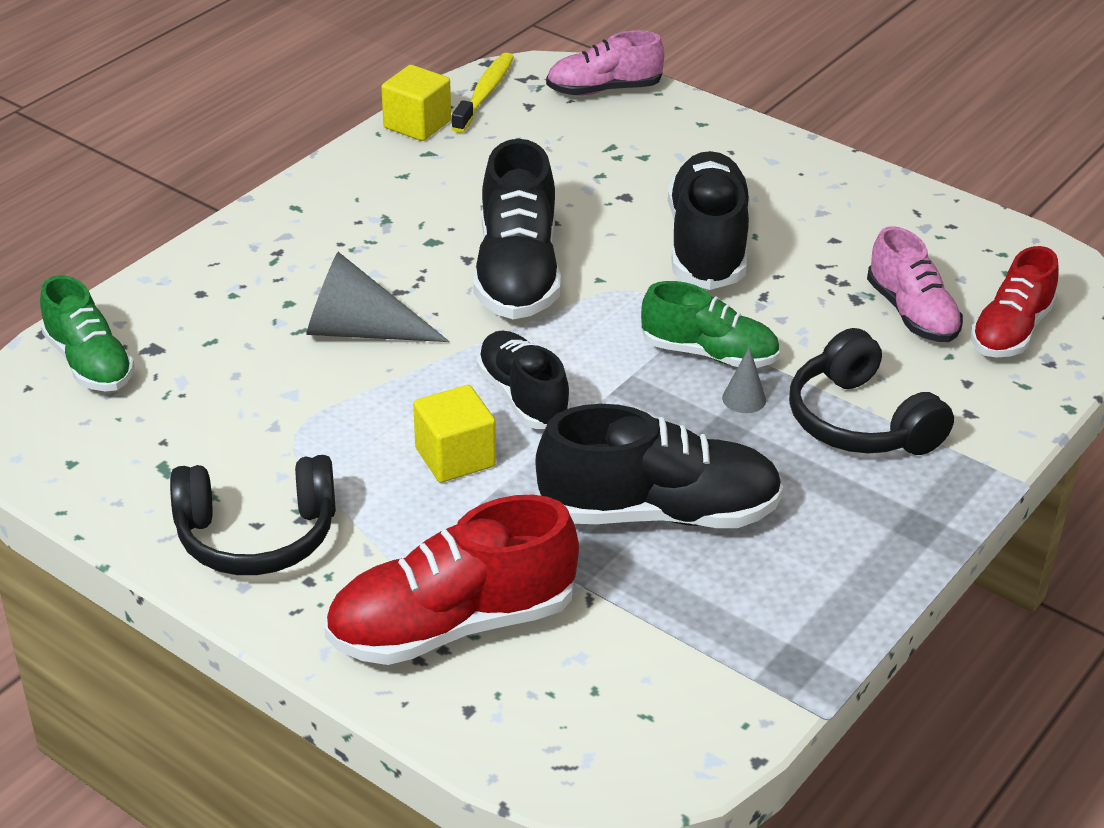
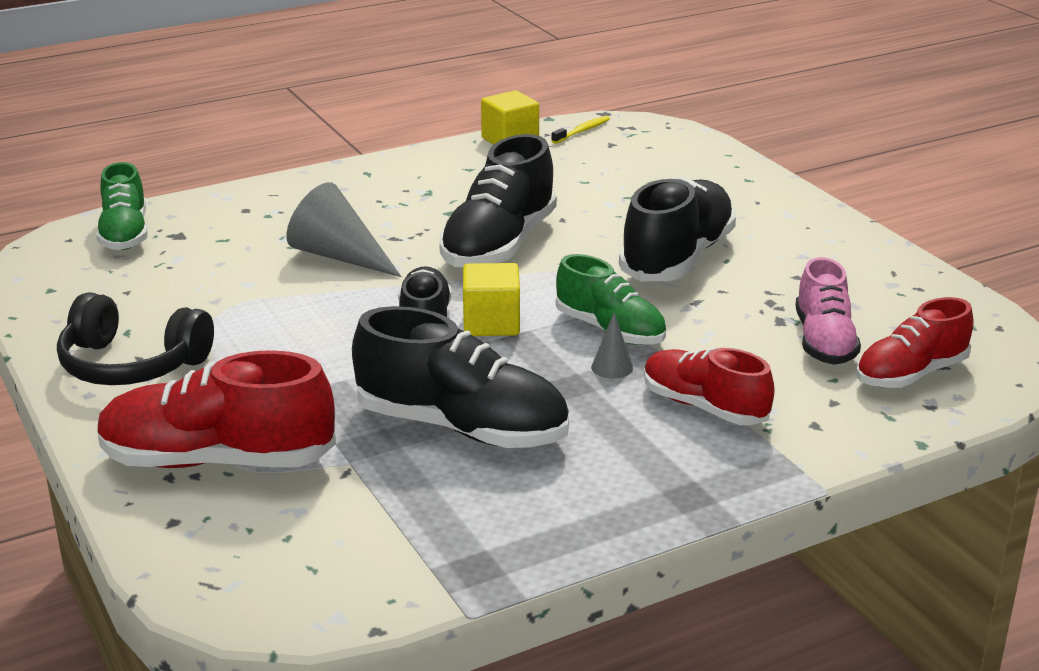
camera: 25 degrees right, 10 degrees down
yellow cube [413,385,496,483] -> yellow cube moved to [463,263,520,336]
yellow toothbrush [452,53,514,133] -> yellow toothbrush [551,116,610,144], size x0.64
pink shoe [546,30,664,96] -> none
black headphones [789,328,954,455] -> red shoe [644,348,775,426]

